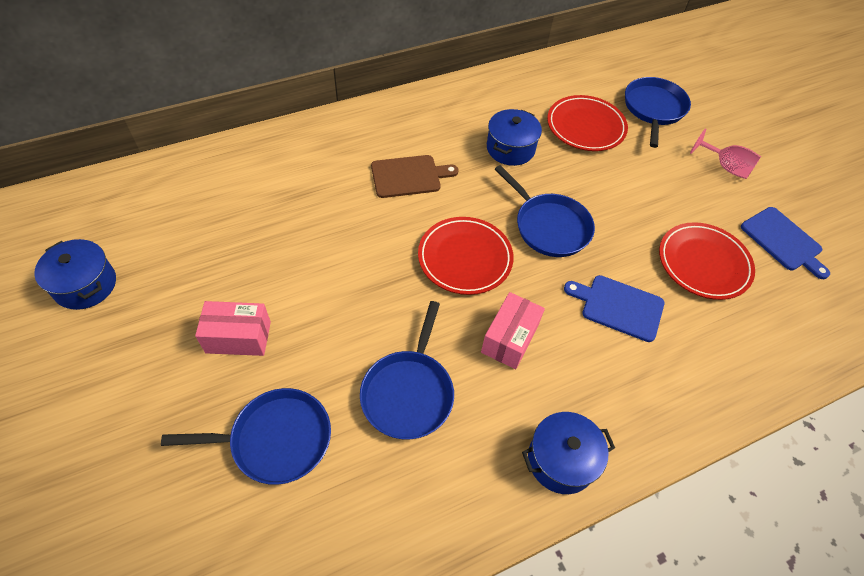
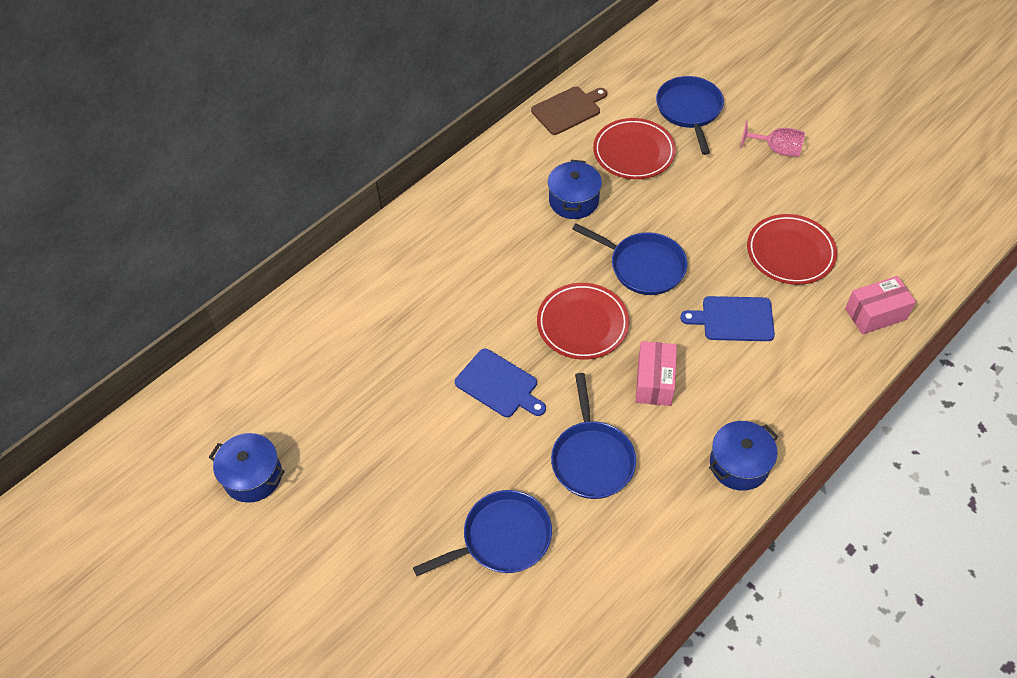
camera: 15 degrees left, 0 degrees up
pink box [195,301,271,356] -> pink box moved to [845,276,916,334]
brown cutting board [371,155,458,198] -> brown cutting board moved to [531,86,607,135]
blue cutting board [741,207,830,279] -> blue cutting board moved to [455,348,546,417]

